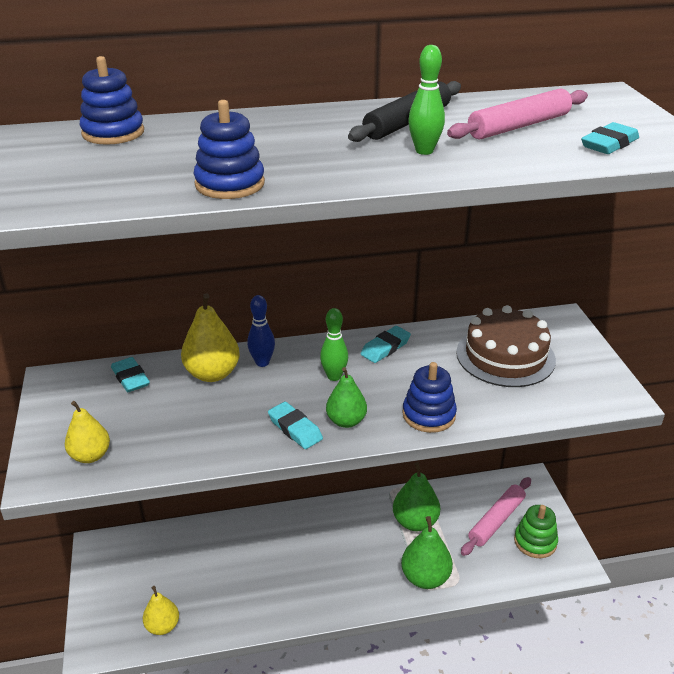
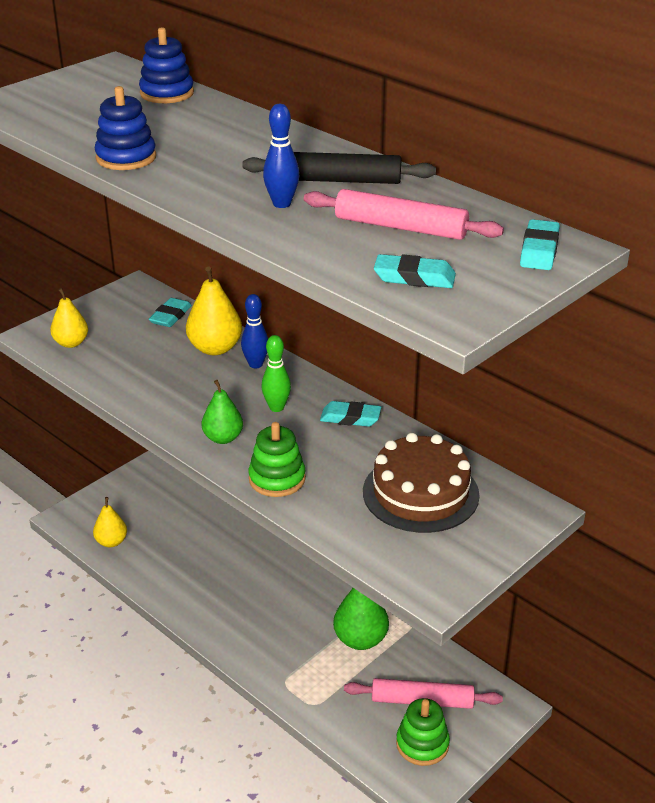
camera: 55 degrees right, 0 degrees up
turquoise eraser [268,401,323,449] -> turquoise eraser moved to [520,219,560,270]
green pear [401,516,453,589] -> none
blue stacking toy [402,362,457,433] -> green stacking toy [248,422,306,497]
green bowling pin [408,45,445,155] -> blue bowling pin [263,104,299,208]

